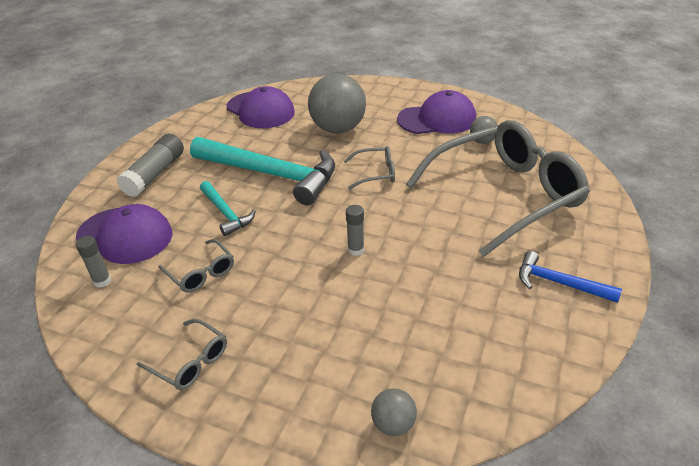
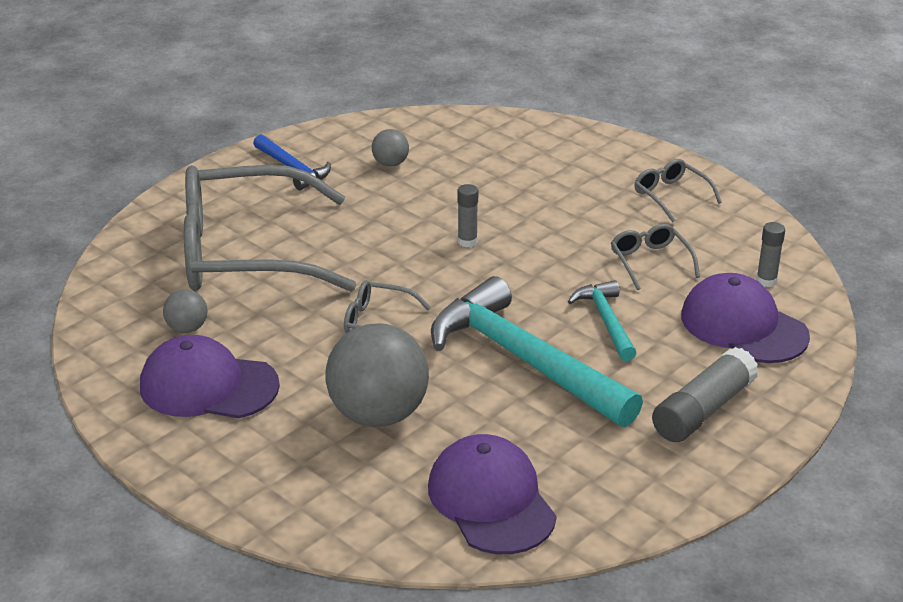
camera: 160 degrees left, 5 degrees down
grey ball [371,388,417,436] -> grey ball moved to [372,129,409,167]

